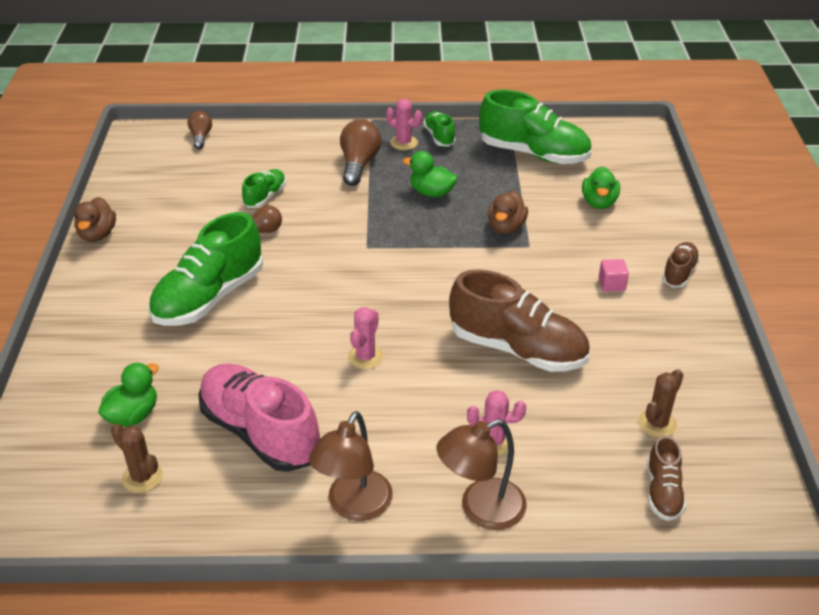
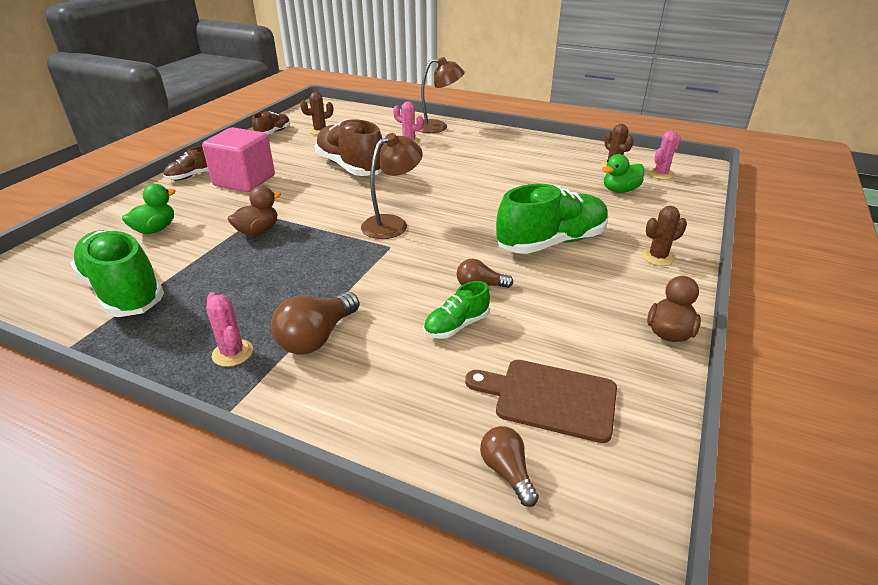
camera: 155 degrees left, 5 degrees down
brown light bulb [187,111,212,149] -> brown light bulb turned 135 degrees clockwise [480,426,539,507]
pink shoe [198,363,320,472] -> none
brown lamp [309,411,393,521] -> brown lamp moved to [361,133,423,239]
pink cactus [348,307,384,369] -> pink cactus moved to [648,131,681,180]
green duck [403,151,458,197] -> none
green shoe [423,111,456,147] -> none
pink cube [599,259,629,292] -> pink cube [202,127,275,192], size x2.48
brown shoe [647,436,686,521] -> brown shoe moved to [252,111,290,135]
none -> brown cutting board [465,360,617,443]
none -> brown cactus [642,206,687,266]

